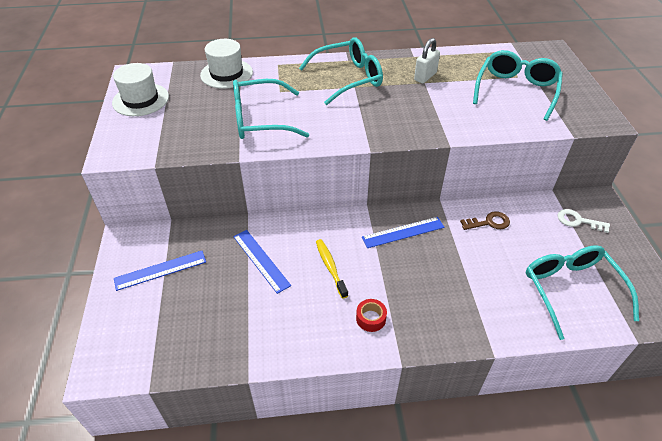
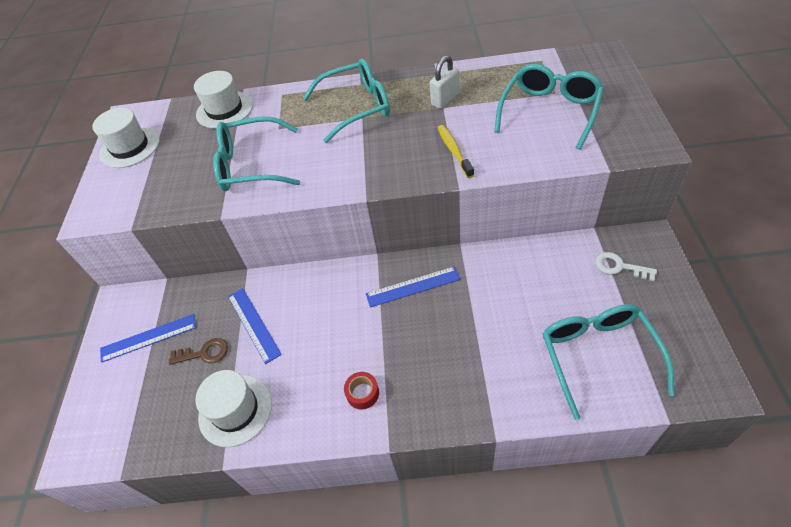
camera: 10 degrees right, 5 degrees up
yellow toothbrush [316,239,348,299] -> yellow toothbrush moved to [437,125,474,178]
brown key [460,211,510,230] -> brown key moved to [169,338,228,365]
none -> white hat [195,370,272,447]

